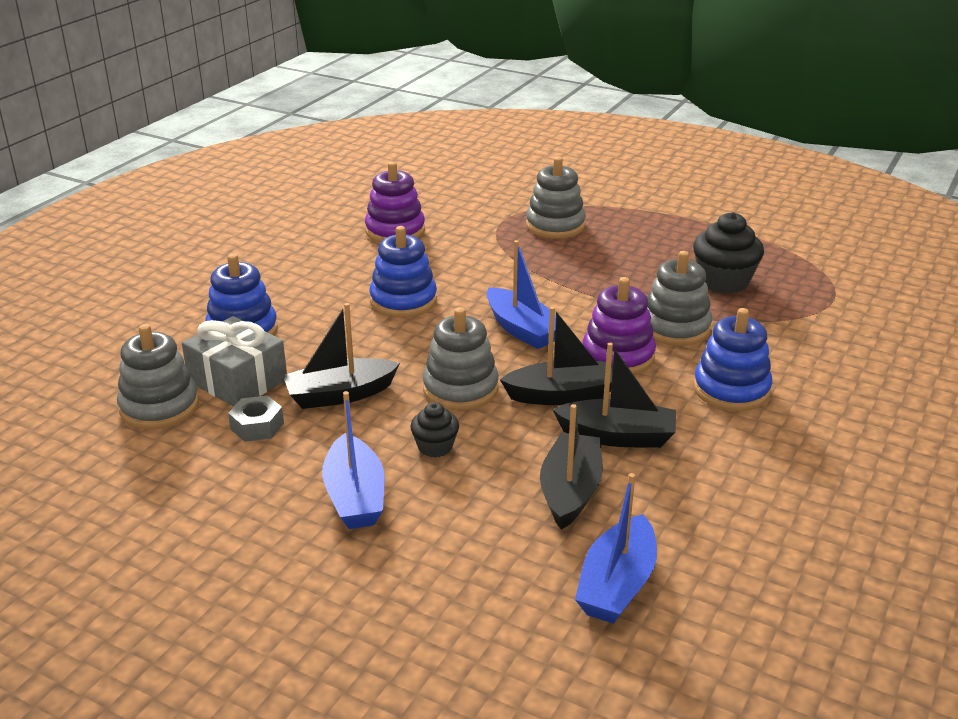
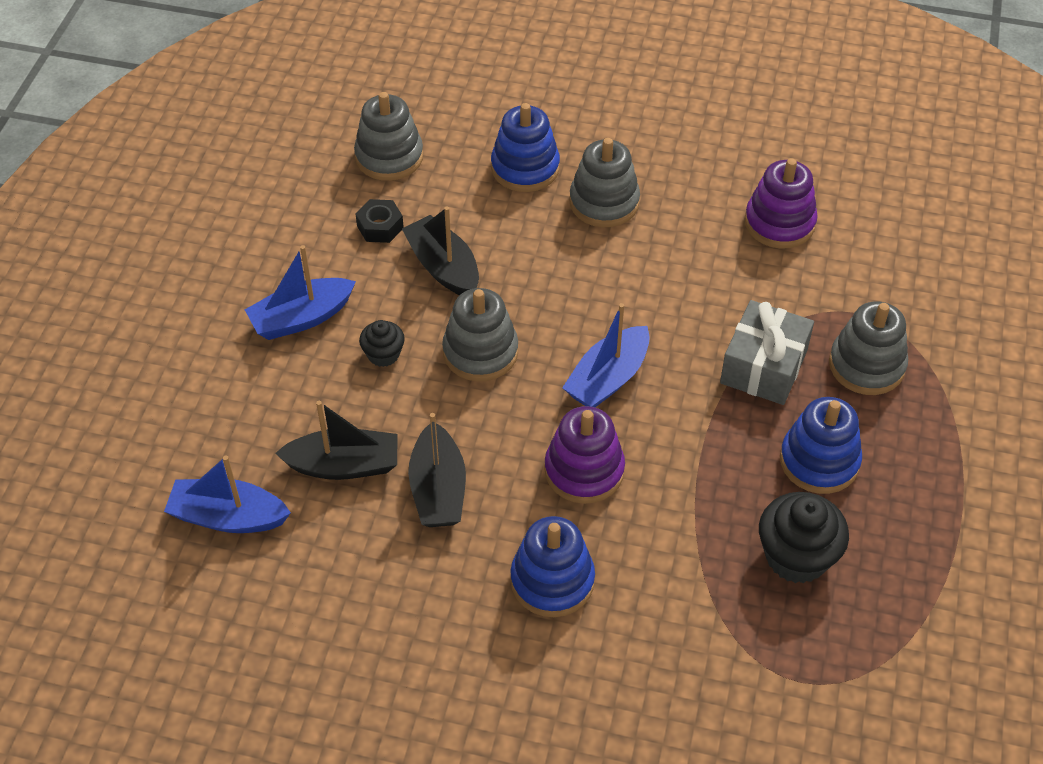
camera: 75 degrees right, 20 degrees up
grey gift [182,316,287,407] -> grey gift moved to [720,300,814,405]
grey nut [228,395,284,442] -> black nut [355,199,404,243]
blue stacking toy [370,226,437,317] -> blue stacking toy moved to [780,397,862,494]
black boat [500,306,613,405] -> none
grey stacking toy [647,251,712,346] -> grey stacking toy moved to [569,138,640,227]

